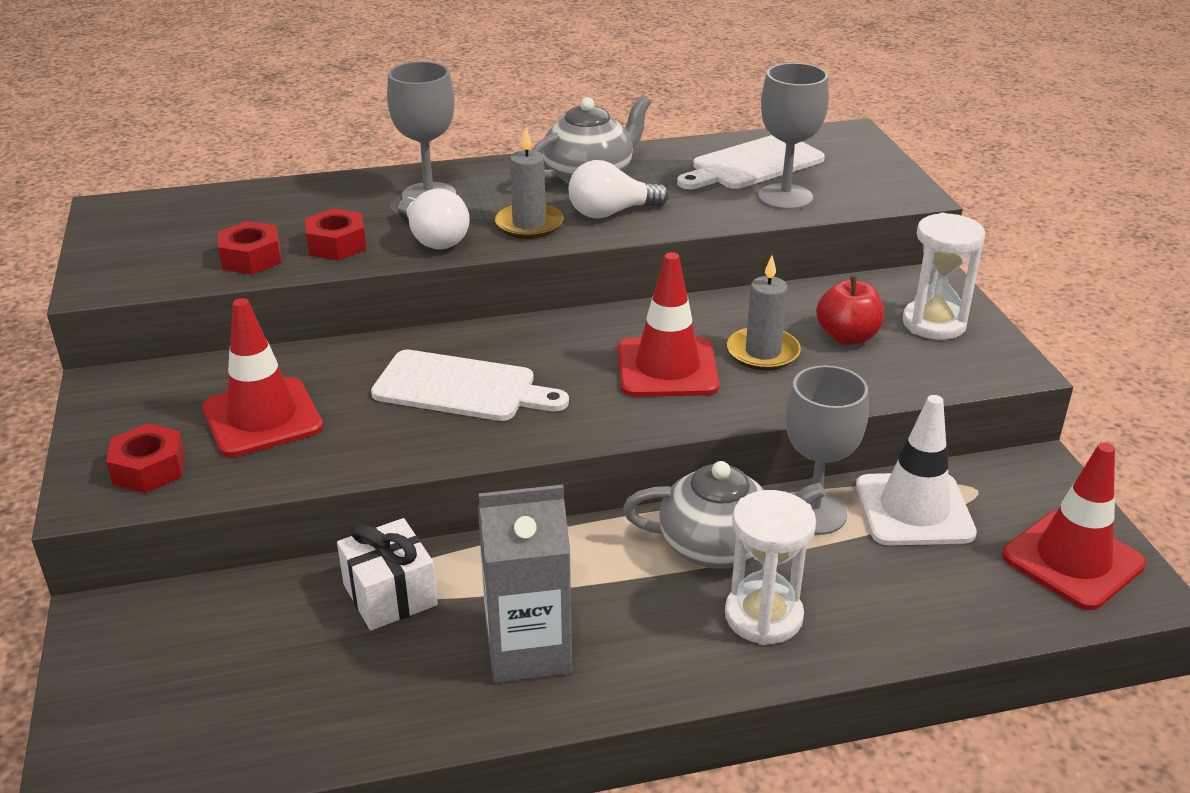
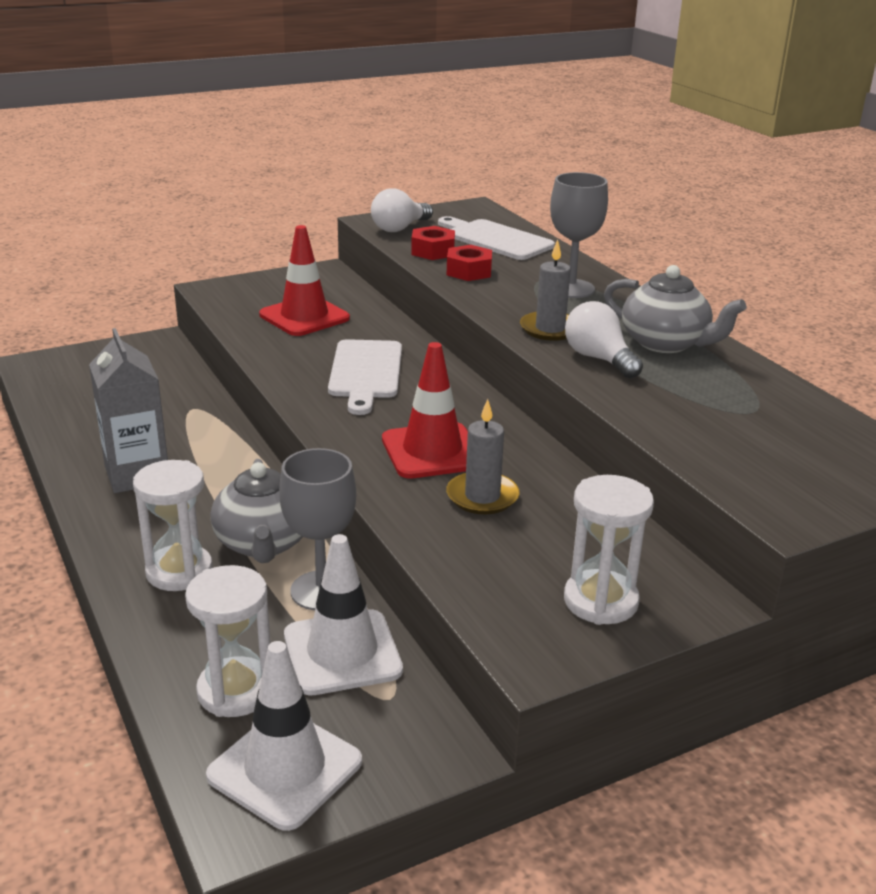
camera: 75 degrees right, 5 degrees down
red nut [106,423,185,493] -> none
white gift [337,518,438,630] -> none
white light bulb [398,188,470,249] -> white light bulb moved to [371,188,433,232]
white cutting board [677,135,825,189] -> white cutting board moved to [438,216,555,260]
grey goblet [758,63,829,210] -> none
red apple [816,276,884,345] -> none
red traffic cone [1002,442,1146,610] -> white traffic cone [206,641,362,831]
none -> white hourglass [185,565,270,717]

